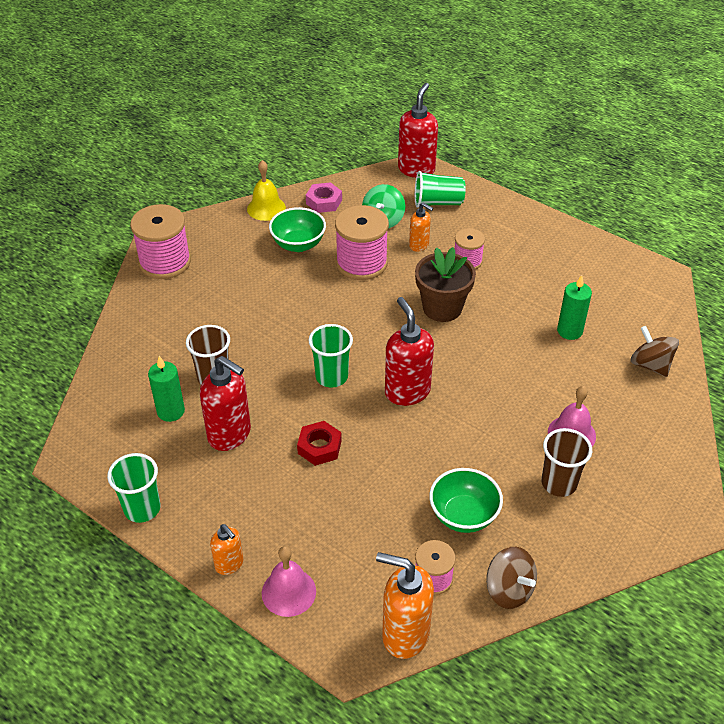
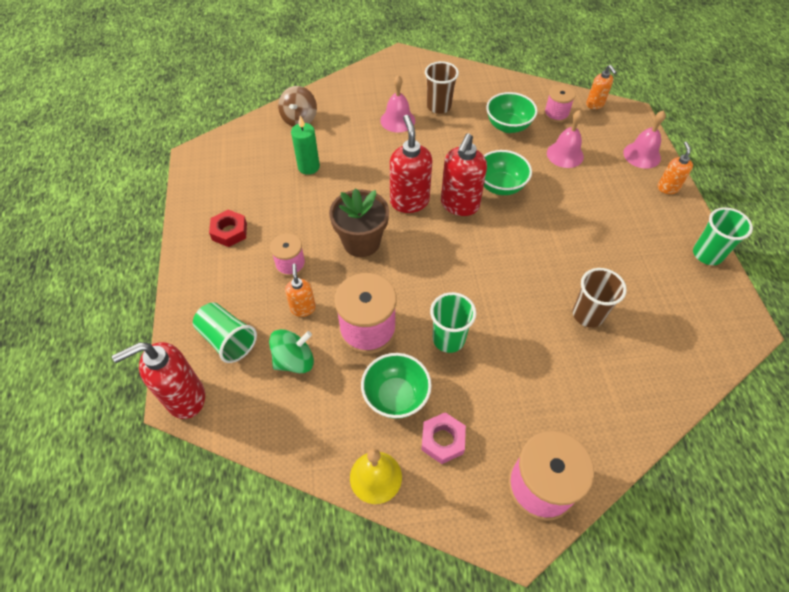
camera: 135 degrees left, 10 degrees up
green candle [148,356,185,422] -> none
red soap dispenser [200,356,251,451] -> red soap dispenser moved to [390,115,432,213]
red nut [297,421,342,466] -> red nut moved to [209,210,247,247]
pink nut [306,182,342,213] -> pink nut moved to [421,412,466,464]
green cup [308,324,353,388] -> green cup moved to [430,292,476,353]
orange soap dispenser [376,552,434,659] -> orange soap dispenser [586,65,617,109], size x0.56
brown spinning top [486,547,537,609] -> none
none -> green bowl [484,150,532,195]
none -> pink bell [547,110,584,168]

